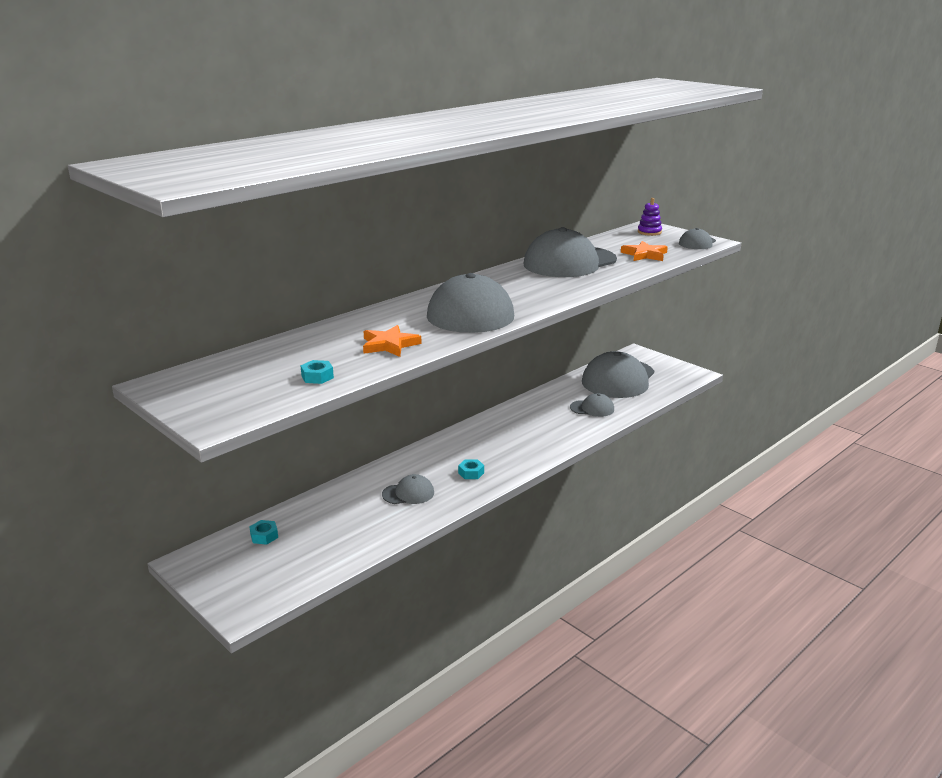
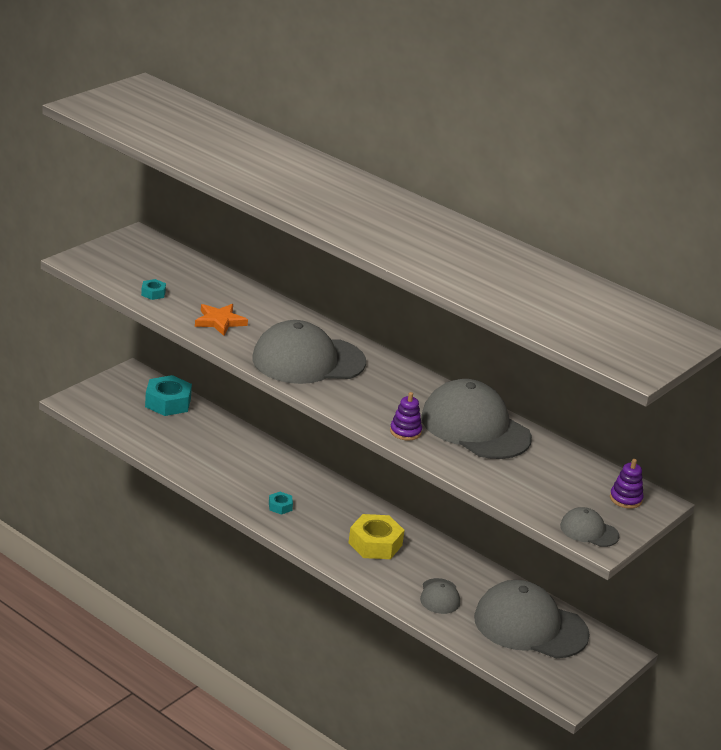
camera: 80 degrees right, 5 degrees up
turquoise nut [249,520,278,545] -> turquoise nut [145,375,192,416], size x2.03
grey cap [382,474,434,504] -> none
orange star [621,241,668,261] -> none
none -> yellow nut [349,514,405,559]
none -> purple stacking toy [390,392,422,440]

